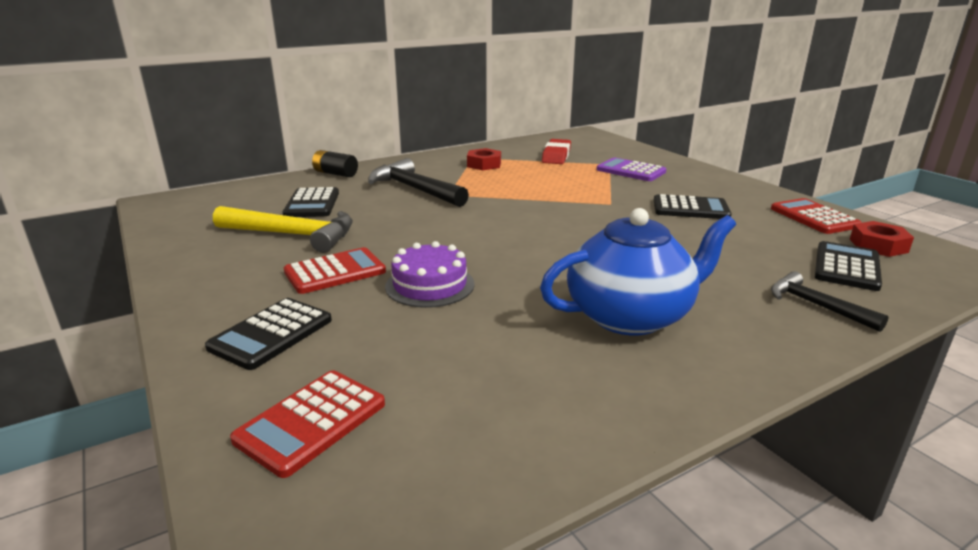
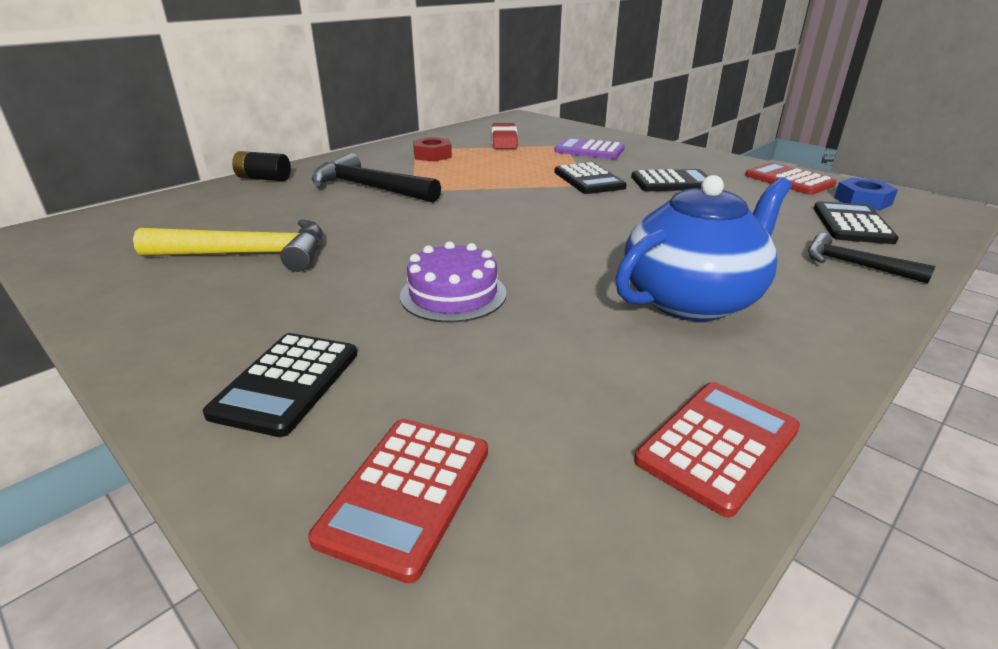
camera: 15 degrees left, 5 degrees up
black calculator [282,187,339,217] -> black calculator moved to [555,162,627,194]
red calculator [284,247,386,294] -> red calculator moved to [634,382,800,518]
red nut [850,221,914,257] -> blue nut [834,177,898,211]

